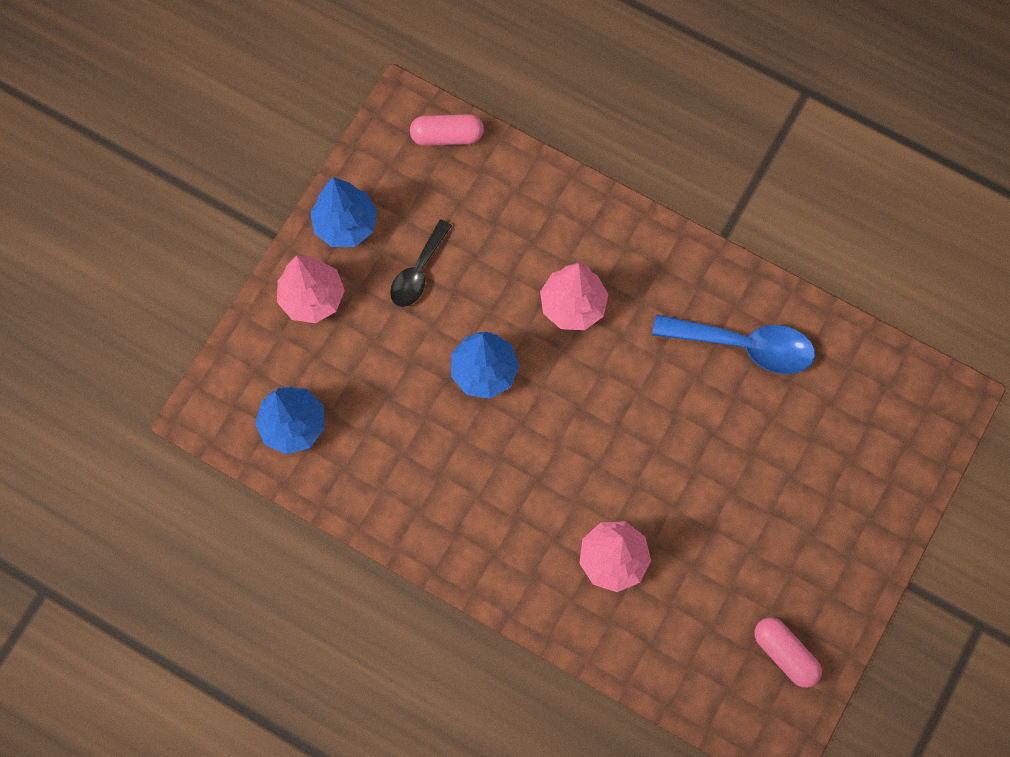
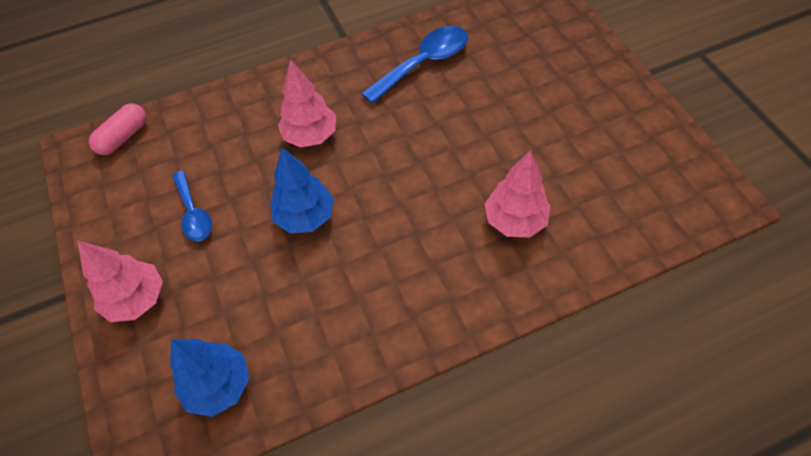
camera: 50 degrees left, 15 degrees down
blue tree [310,177,378,247] -> none
black spoon [390,219,452,307] -> blue spoon [172,171,212,241]
pink capsule [754,617,822,688] -> none

